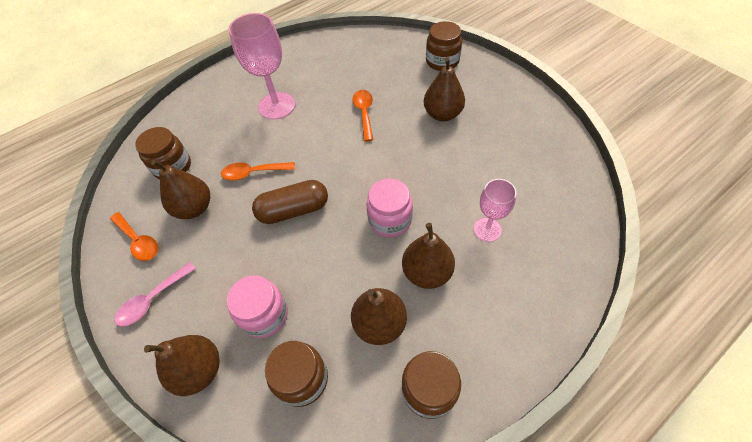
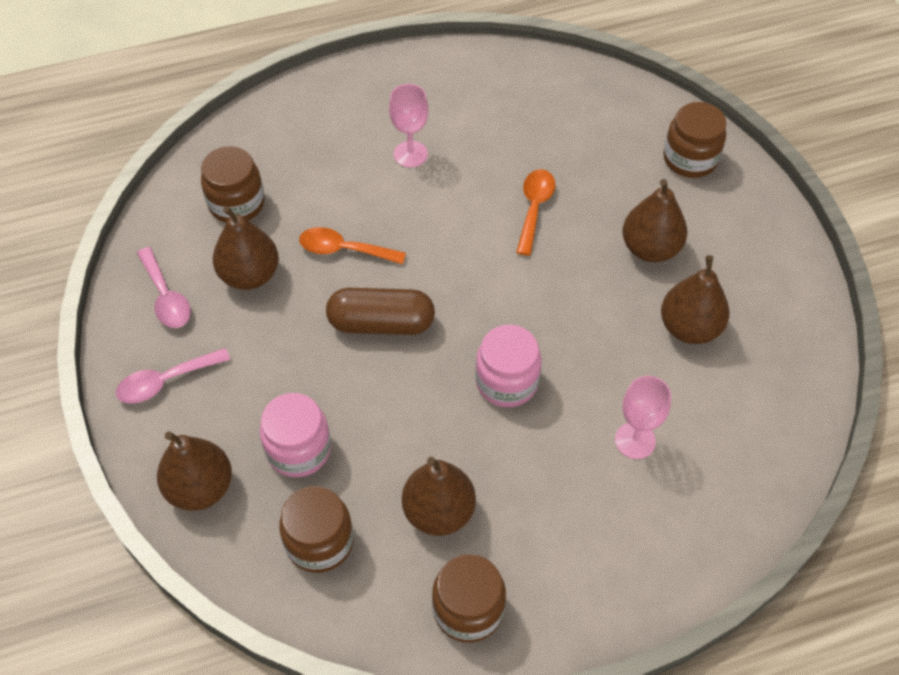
camera: 15 degrees right, 0 degrees up
orange spoon [110,212,158,261] -> pink spoon [137,247,191,328]
pink goblet [228,13,295,120] -> pink goblet [389,84,429,168], size x0.59
brown pear [402,223,455,289] -> brown pear moved to [661,255,729,344]

